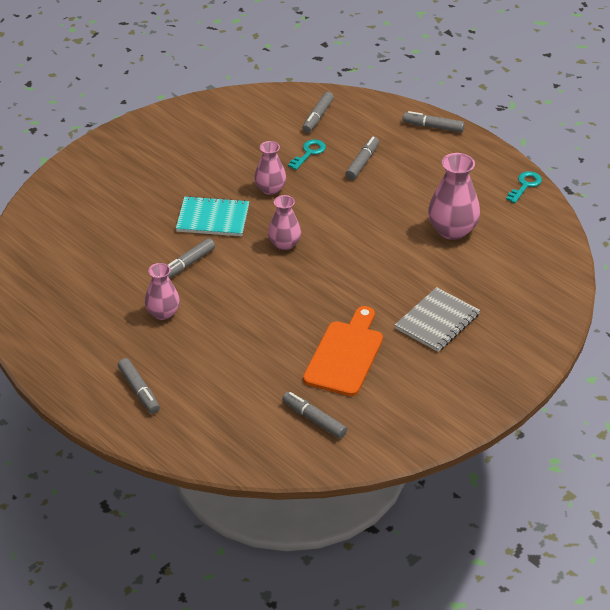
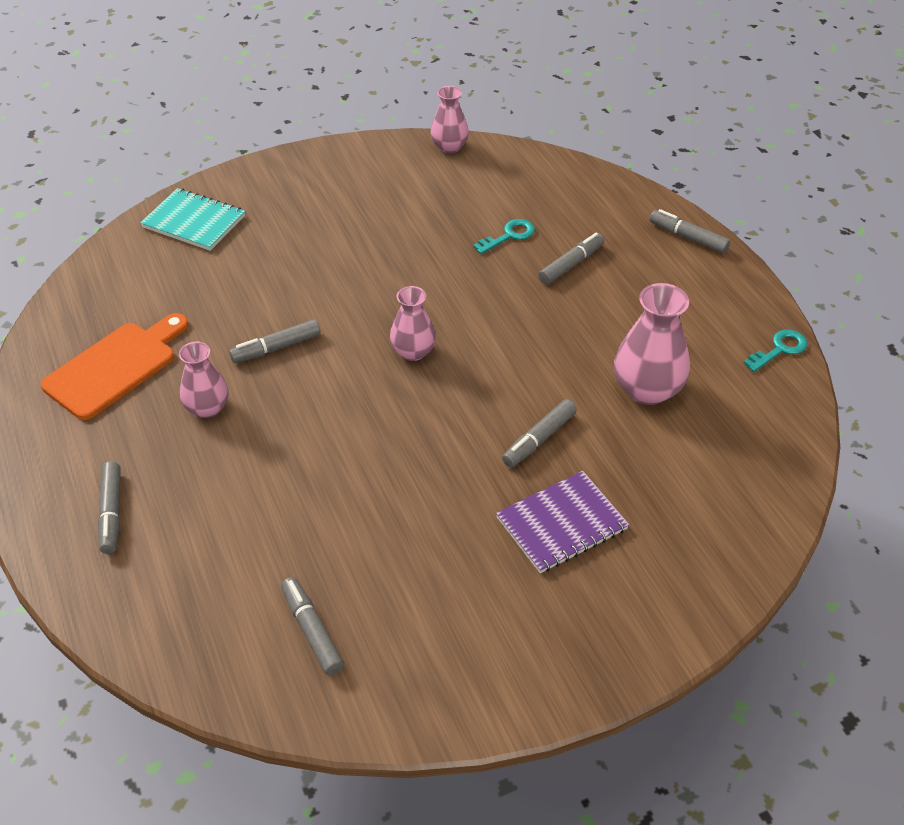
camera: 20 degrees right, 5 degrees up
turquoise notebook [176,196,249,236] -> turquoise notebook moved to [140,188,245,251]
pink vase [254,141,286,195] -> pink vase moved to [430,86,469,153]
grey marker [302,92,334,133] -> grey marker moved to [502,399,577,467]
orange cutting board [303,306,383,396] -> orange cutting board moved to [41,313,188,420]
grey notebook [395,287,480,352] -> purple notebook [496,471,629,573]

